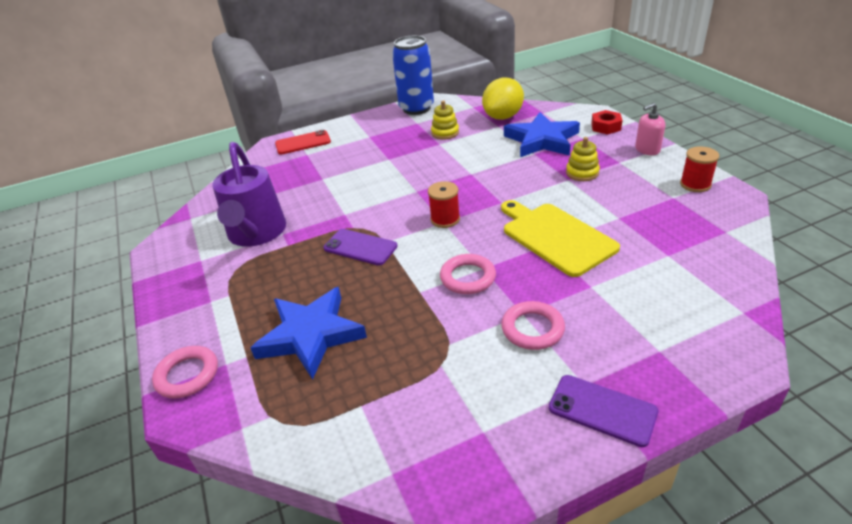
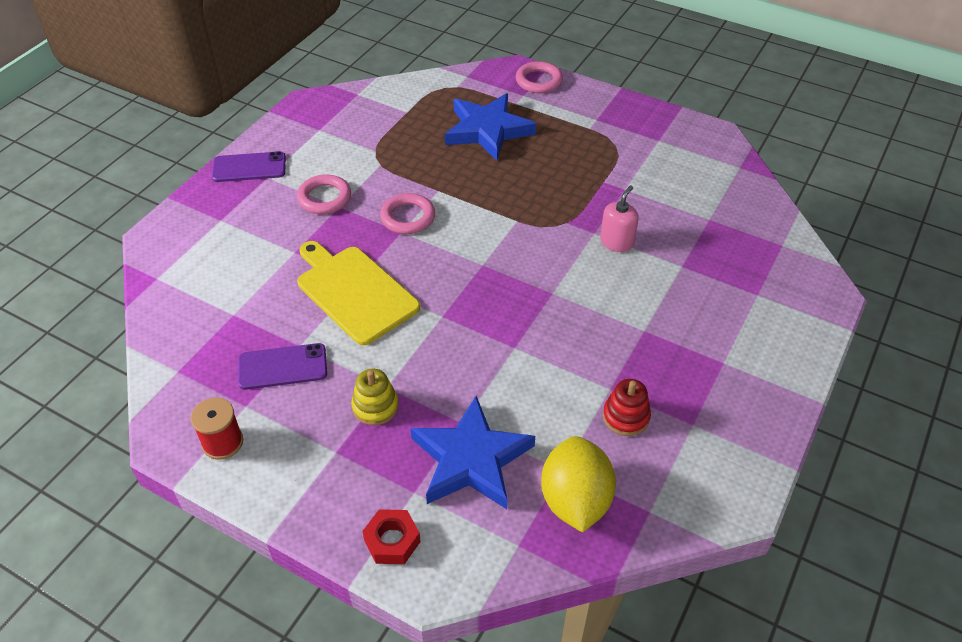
camera: 140 degrees right, 10 degrees up
purple watering can [212,142,286,247] -> none
red phone [275,130,331,155] -> none
purple phone [323,229,398,265] -> purple phone moved to [238,343,327,390]
blue can [392,36,434,115] -> none
red spool [428,181,460,228] -> none
yellow stacking toy [431,100,459,139] -> red stacking toy [603,379,651,436]
yellow cutting board [501,200,620,277] -> yellow cutting board turned 150 degrees counterclockwise [297,241,420,345]
pink soap dispenser [635,103,665,155] -> pink soap dispenser moved to [600,185,639,252]

